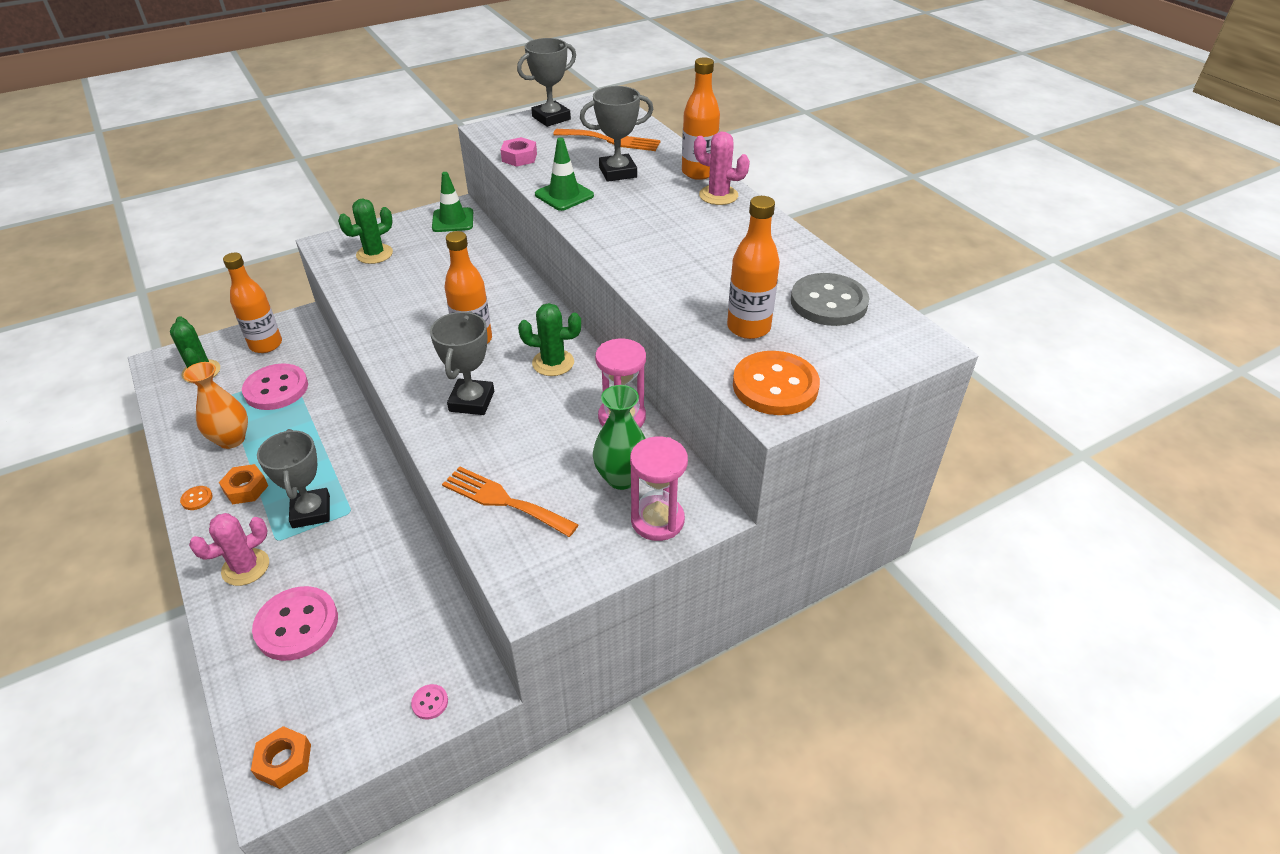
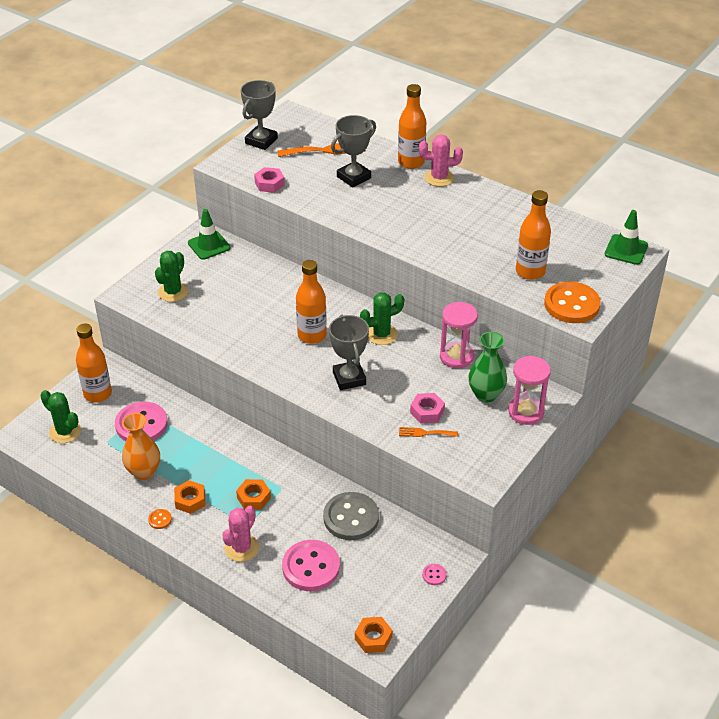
camera: 25 degrees left, 0 degrees up
grey trophy [257,429,330,528] -> orange nut [236,479,271,510]
orange fork [442,466,579,537] -> orange fork [399,427,458,437], size x0.57
green traffic cone [535,138,594,211] -> green traffic cone moved to [605,210,648,265]
grey button [791,273,869,326] -> grey button moved to [323,492,379,540]
none -> pink nut [410,393,445,424]

